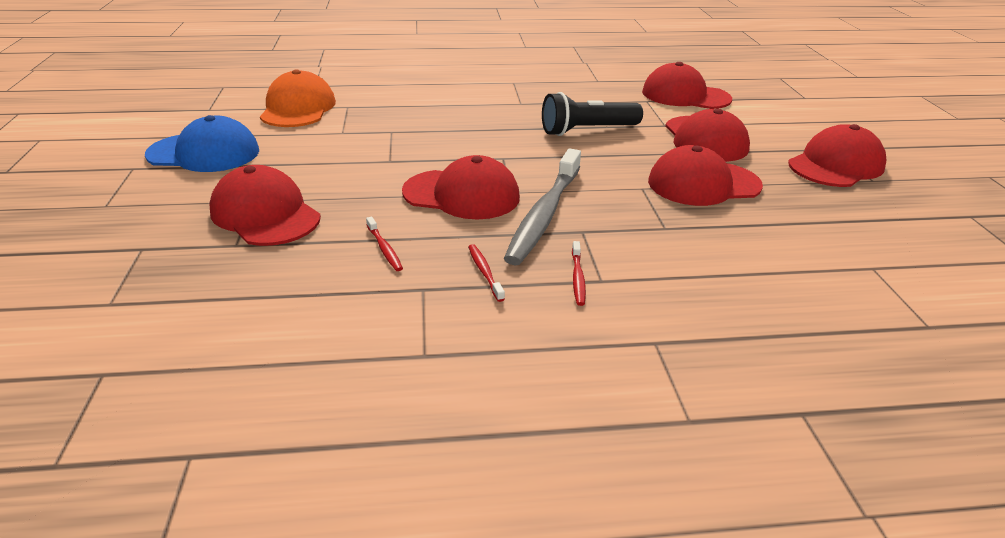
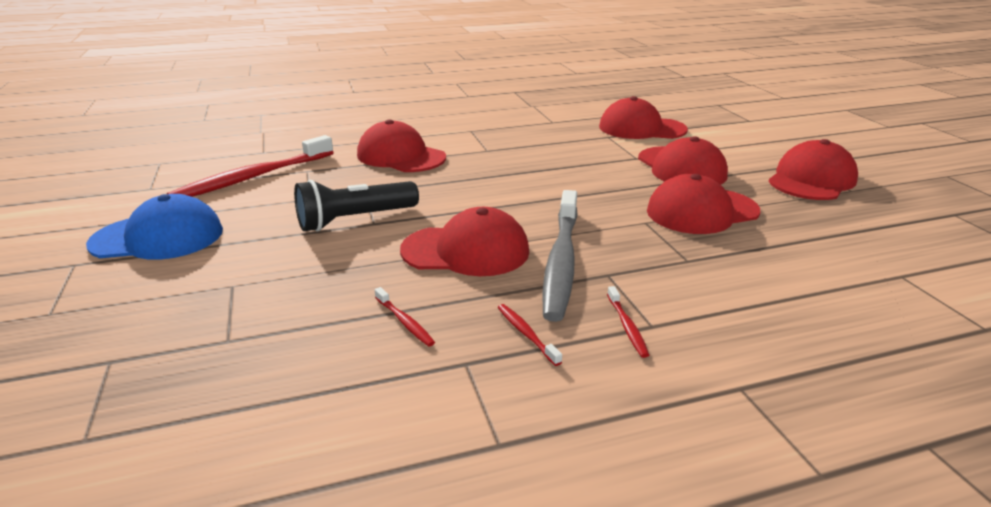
camera: 10 degrees left, 5 degrees down
red cap [210,165,321,246] -> red cap moved to [357,119,446,172]
orange cap [260,69,336,127] -> red toothbrush [167,135,334,197]
black flashlight [542,92,643,136] -> black flashlight moved to [294,180,419,232]

